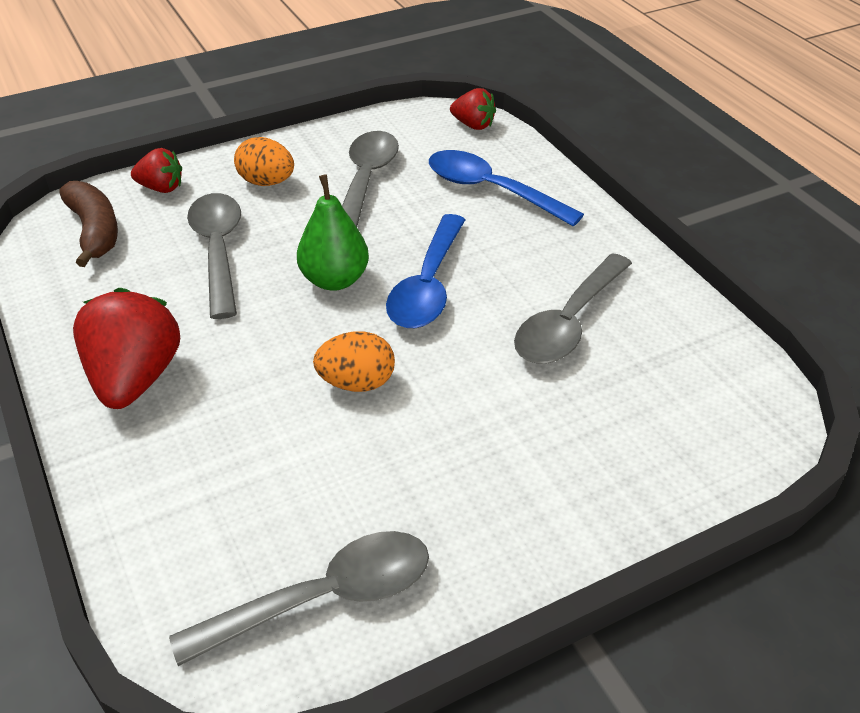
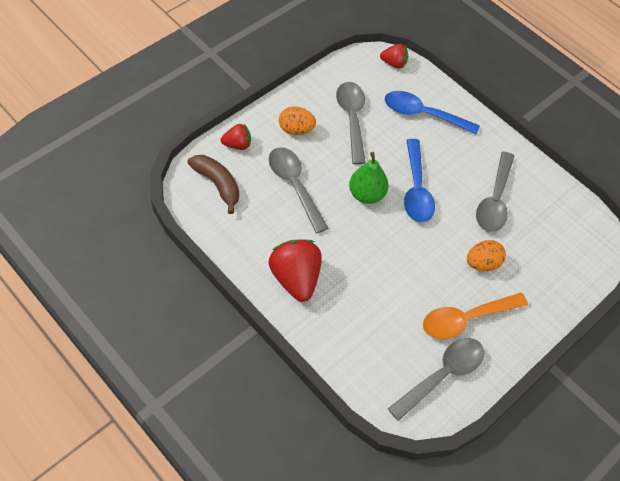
camera: 20 degrees left, 15 degrees up
orange egg [313,331,395,392] -> orange egg moved to [467,240,506,271]
none -> orange spoon [423,293,528,339]

